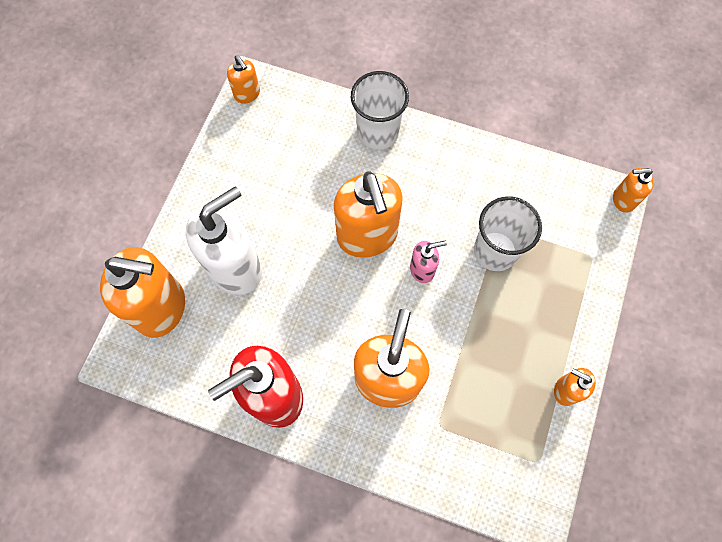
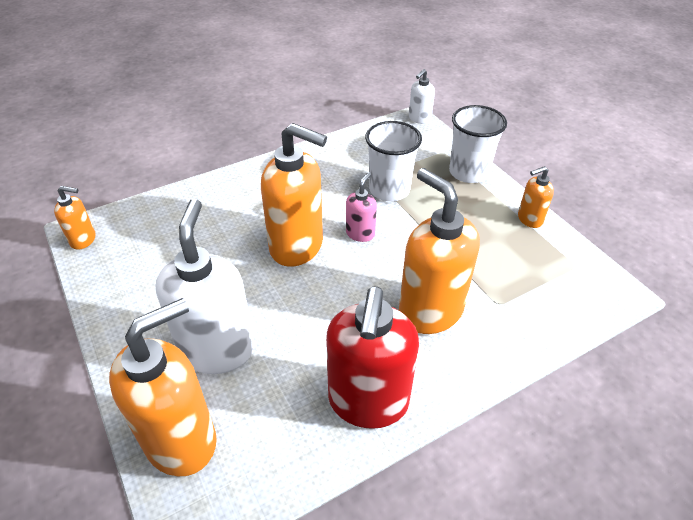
camera: 50 degrees left, 25 degrees down
white cup [351,71,409,150] -> white cup moved to [449,105,507,183]
orange soap dispenser [613,168,653,213] -> white soap dispenser [409,69,435,124]

